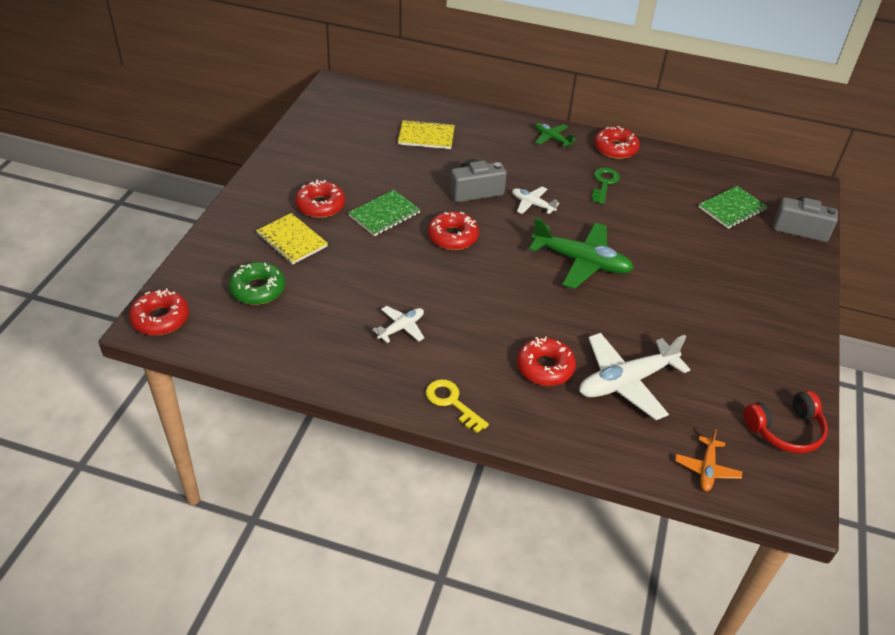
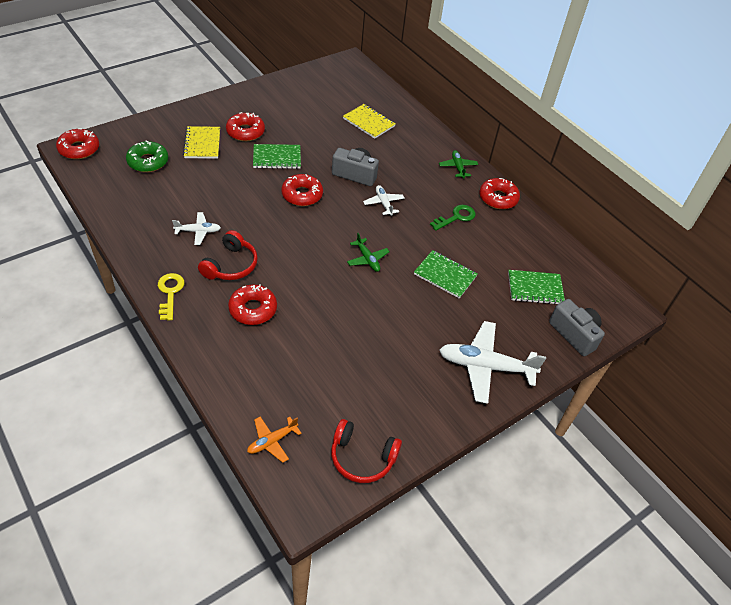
camera: 35 degrees right, 5 degrees up
green plane [529,217,634,289] -> green plane [347,233,390,272], size x0.52
white plane [579,333,690,420] -> white plane moved to [439,321,546,404]
none -> red headphones [198,230,258,280]
none -> green notebook [414,250,478,299]

